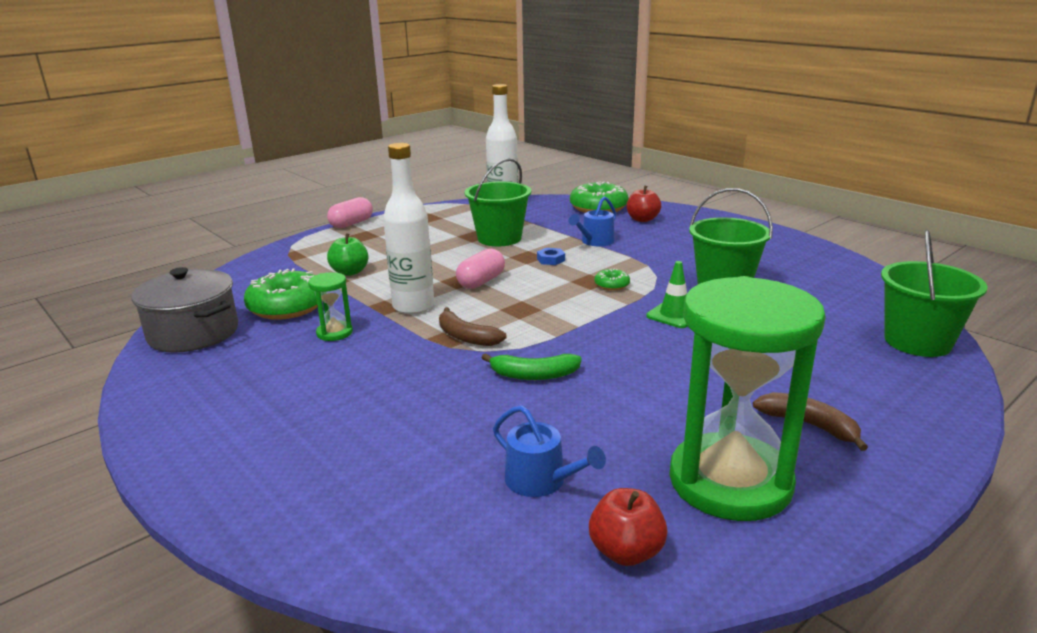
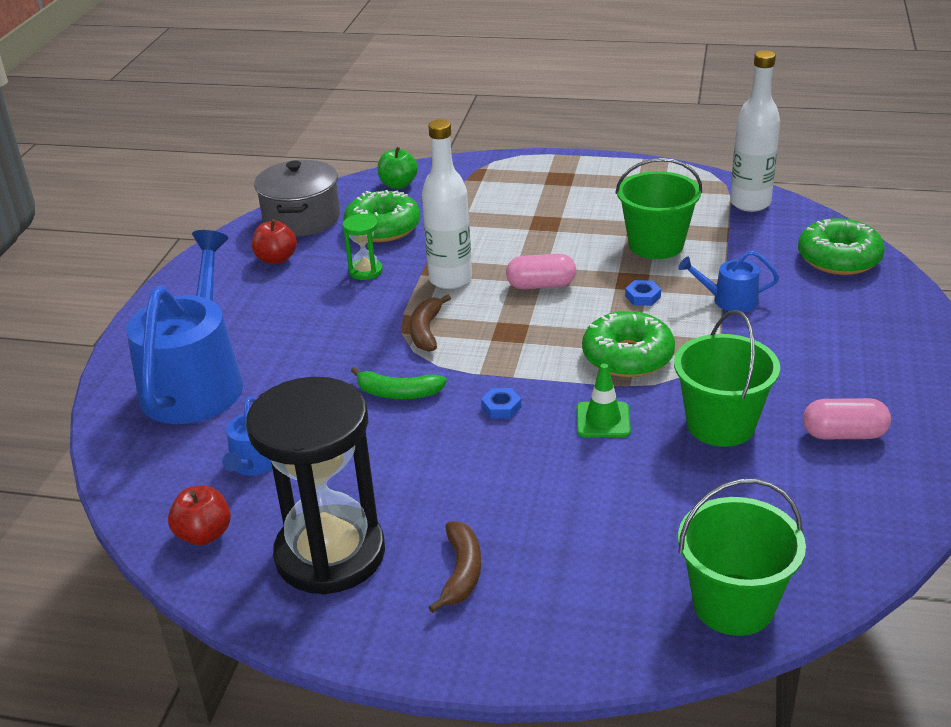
camera: 55 degrees right, 10 degrees up
pink capsule [327,197,373,228] -> pink capsule moved to [803,398,891,439]
green apple [327,233,368,276] -> green apple moved to [377,147,418,189]
green banana [482,353,582,380] -> green banana turned 45 degrees counterclockwise [351,367,447,399]
green donut [595,269,630,290] -> green donut [582,311,675,378], size x2.14
red apple [627,186,661,222] -> red apple moved to [252,219,297,264]
green hourglass [669,276,826,521] -> black hourglass [246,377,385,595]
none -> blue watering can [126,230,243,424]
none -> blue nut [481,388,521,419]

